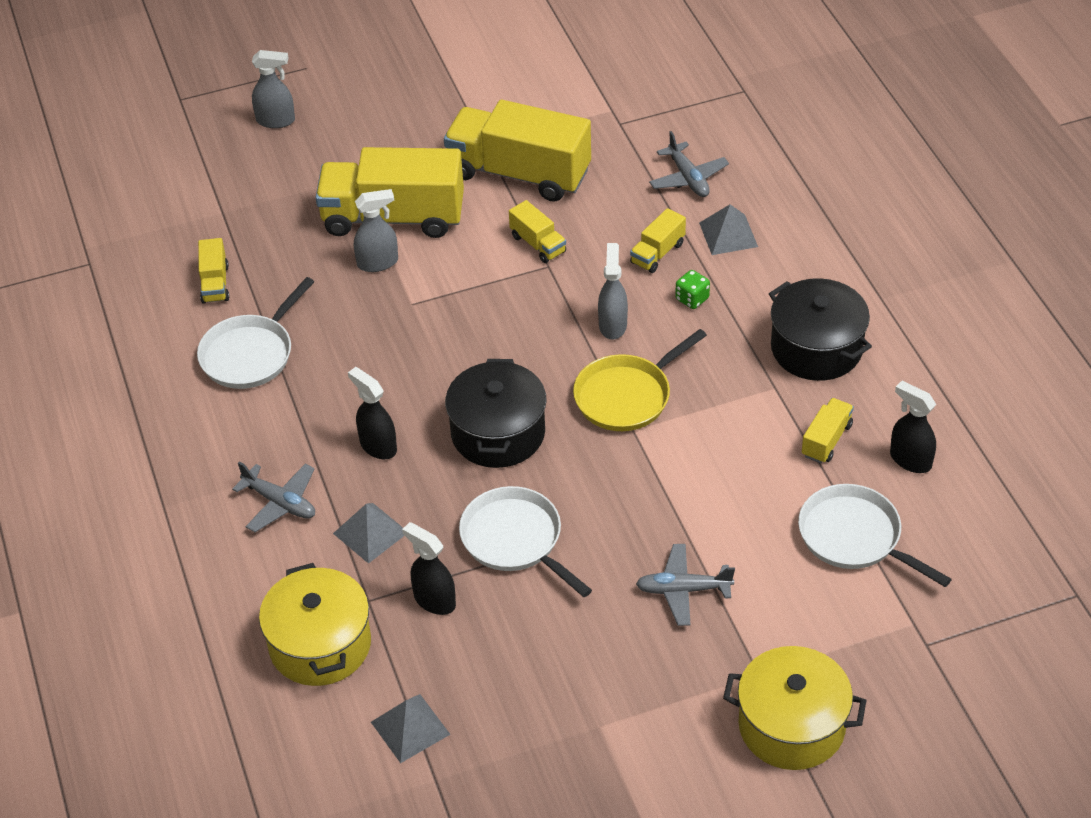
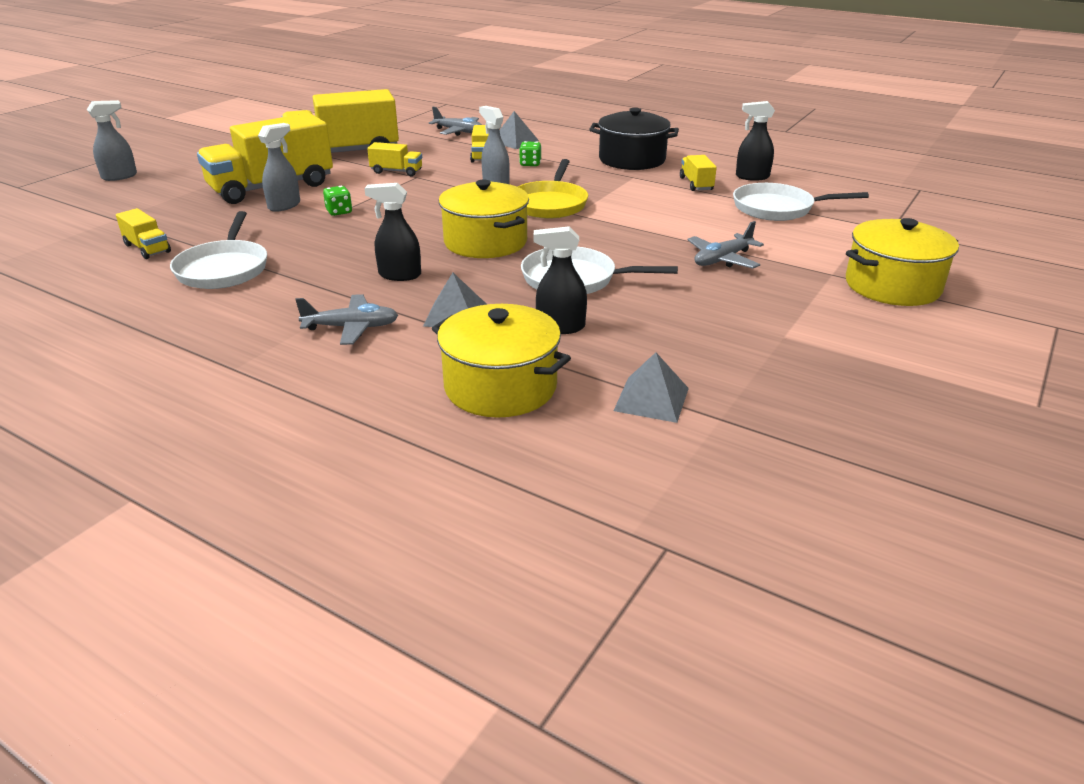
camera: 40 degrees left, 15 degrees down
black pot [445,359,547,468] -> yellow pot [439,180,529,258]
none -> green dice [323,186,352,216]

